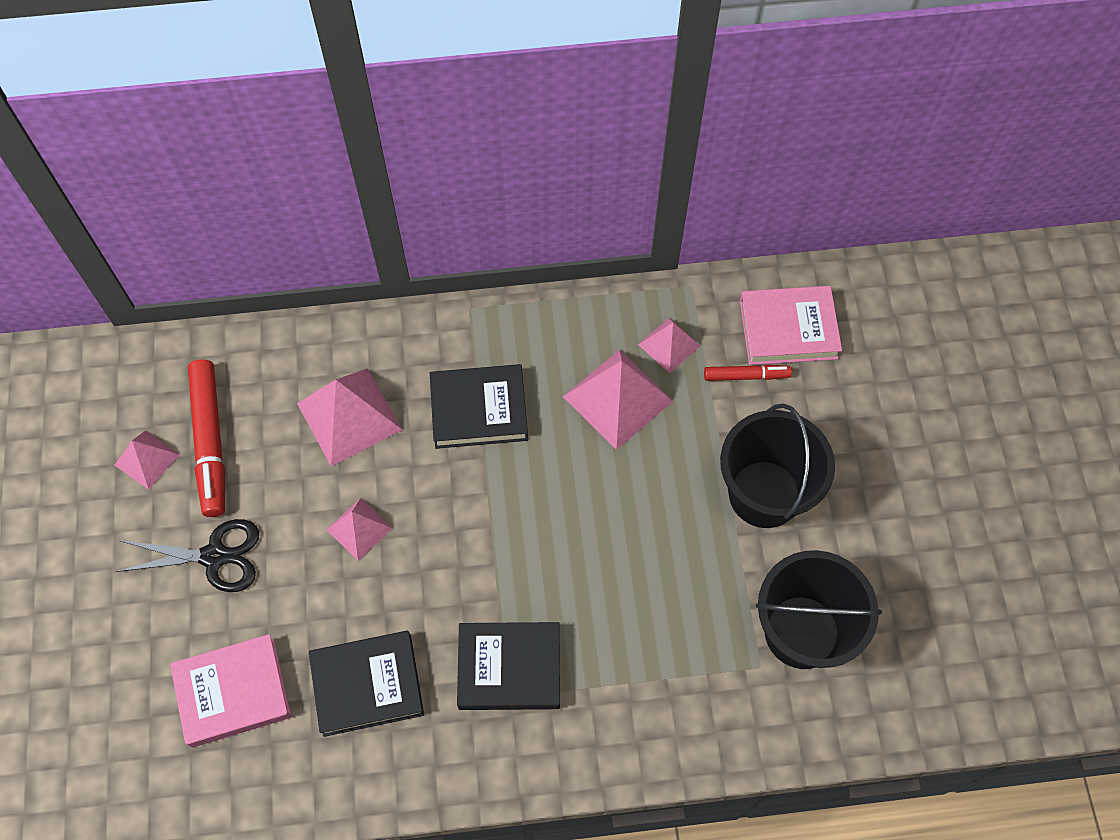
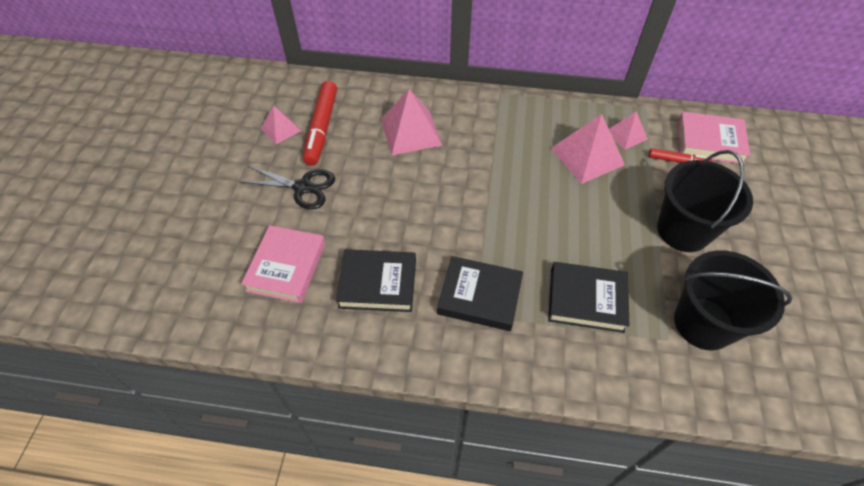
camera: 15 degrees right, 10 degrees down
pink book [170,634,291,748] -> pink book turned 75 degrees counterclockwise [241,225,325,303]
pink pyramid [326,498,393,561] -> none
black book [430,364,528,449] -> black book moved to [548,262,629,333]

